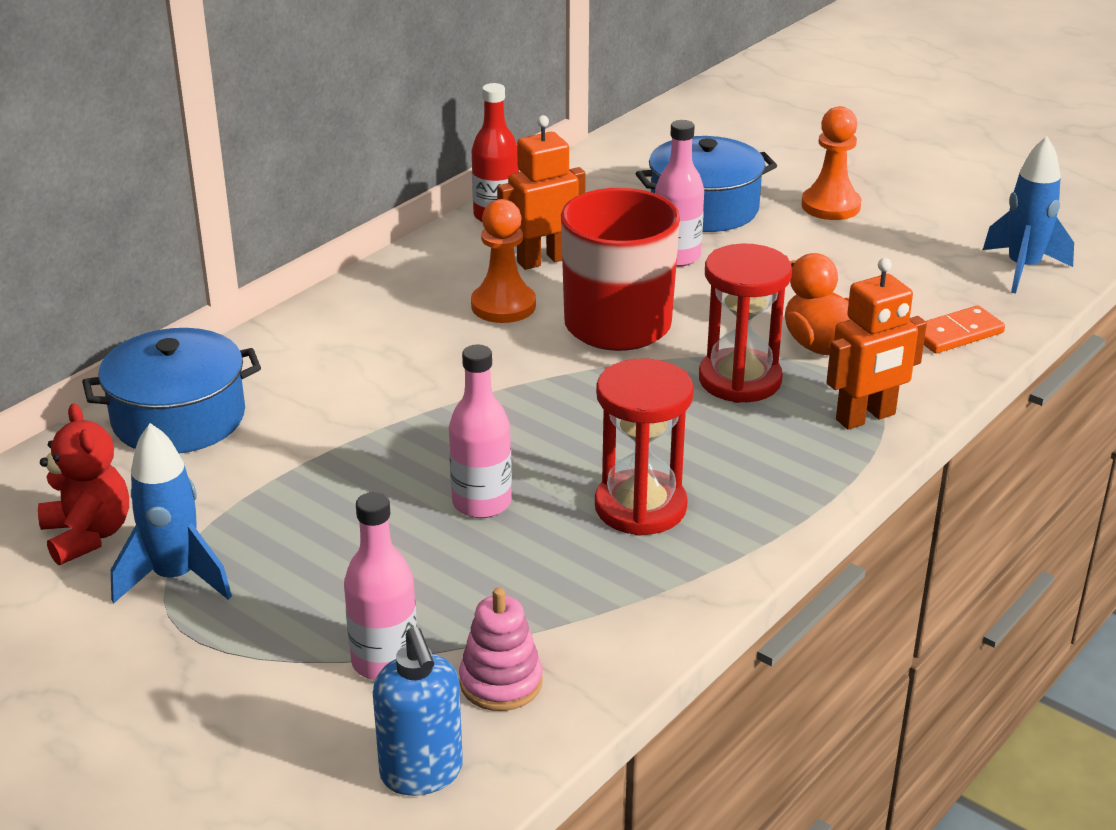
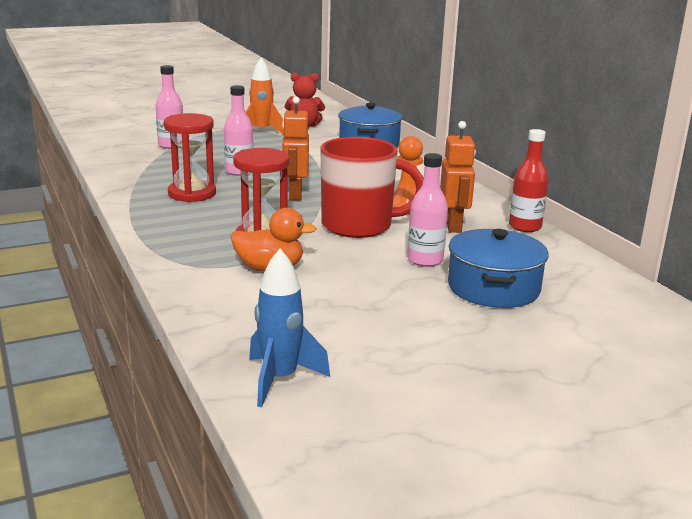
camera: 115 degrees right, 10 degrees down
blue rocket [111,423,232,603] -> orange rocket [245,58,284,135]
blue soap dispenser [373,627,463,796] -> none
pink stacking toy [459,587,543,711] -> none
orange pawn [801,106,861,220] -> none
orange robot [827,258,927,430] -> orange robot moved to [282,97,309,201]
orange domino [924,305,1005,354] -> none

